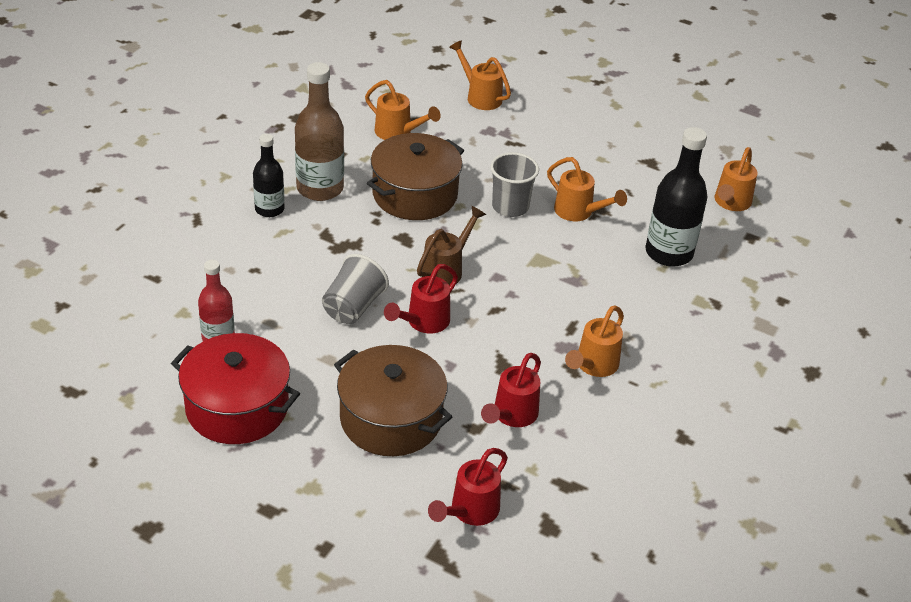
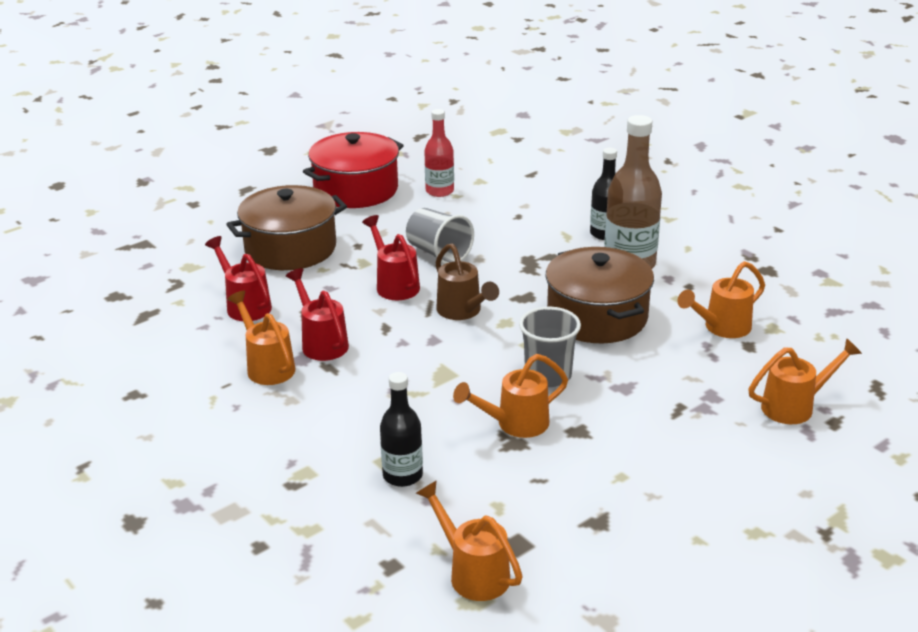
camera: 115 degrees right, 10 degrees down
red watering can [428,448,508,526] -> red watering can moved to [286,268,349,361]
black bottle [645,127,708,267] -> black bottle [380,372,423,487], size x0.61

